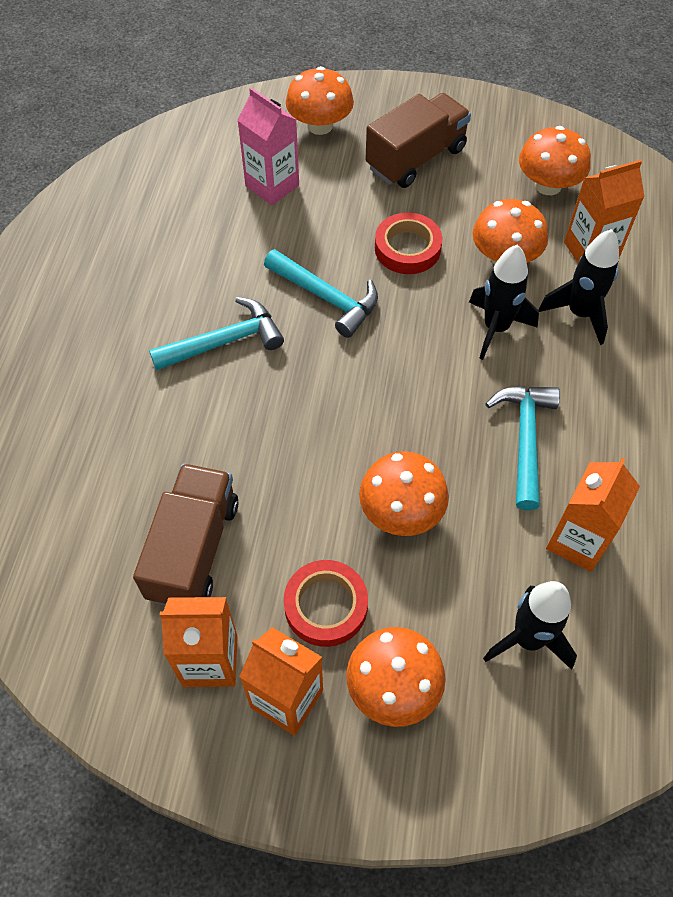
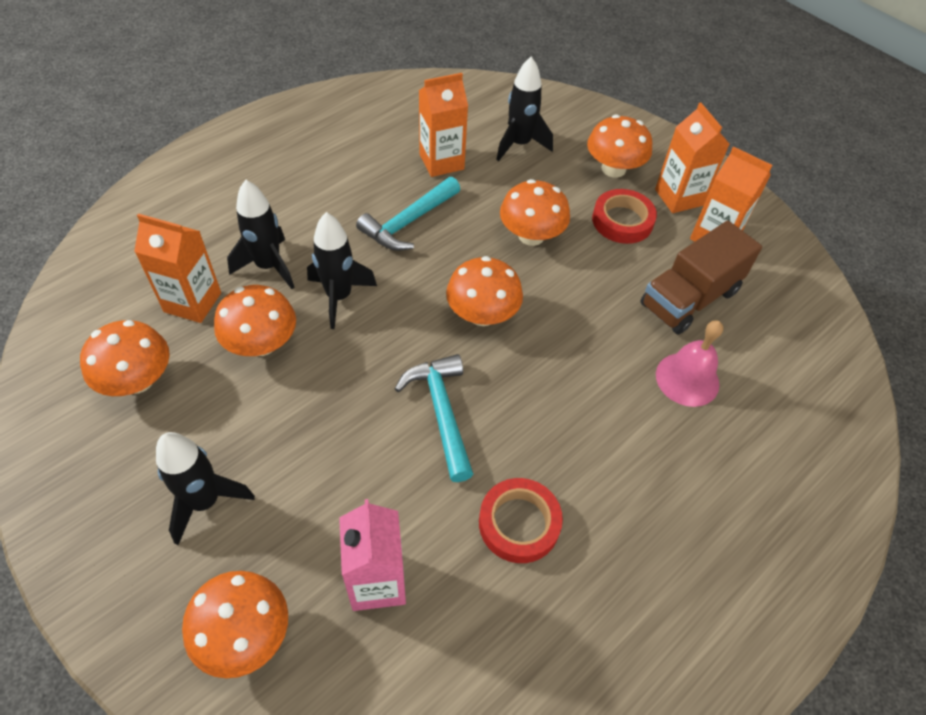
camera: 145 degrees left, 5 degrees down
turquoise hammer [149,297,284,370] -> none
brown truck [365,93,471,188] -> black rocket [156,432,255,545]
red tape [375,212,442,274] -> red tape moved to [479,478,563,563]
none -> orange mushroom [446,256,523,326]
none -> pink bell [656,320,723,407]

